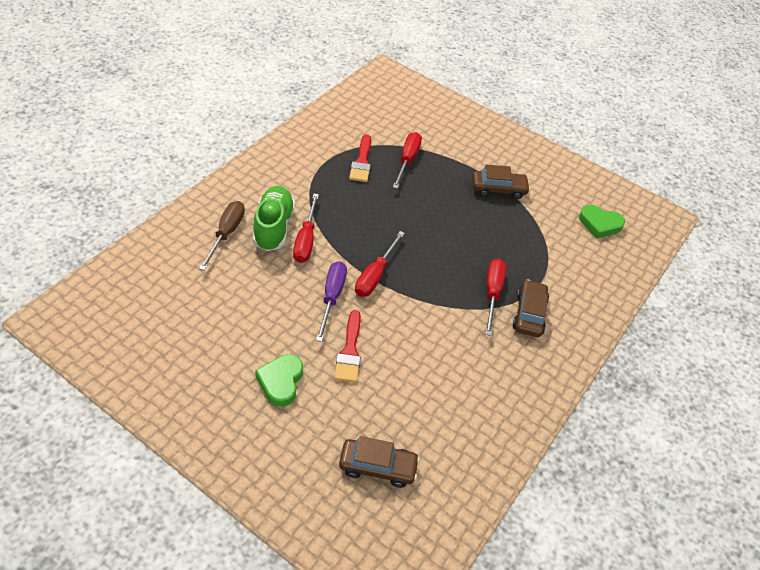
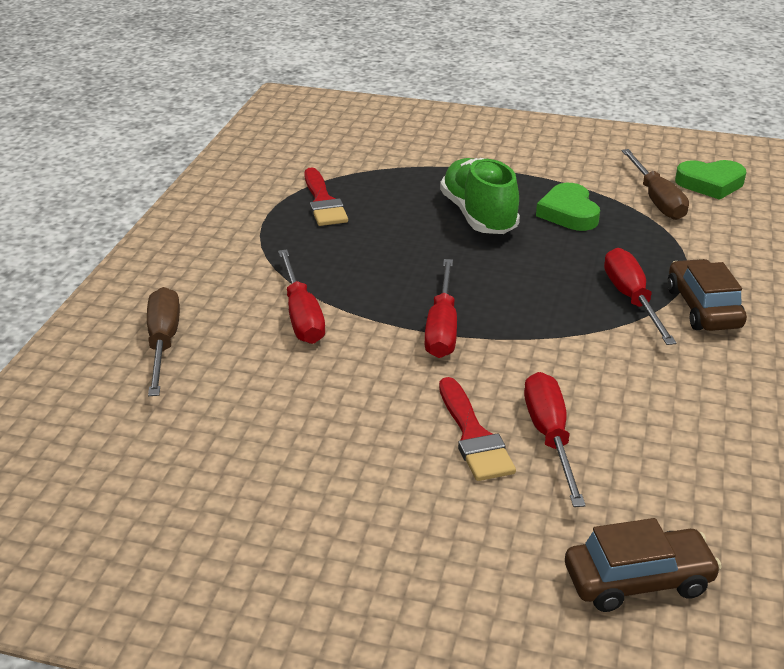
camera: 15 degrees left, 15 degrees down
green shoe [253,186,295,251] -> green shoe moved to [440,158,520,234]
green heart [255,354,303,407] -> green heart moved to [536,183,600,231]
purple screwdriver [316,261,347,342] -> none
red screwdriver [393,132,422,189] -> red screwdriver moved to [524,372,586,507]
brown car [472,165,530,199] -> none
none -> brown screwdriver [621,149,689,220]

